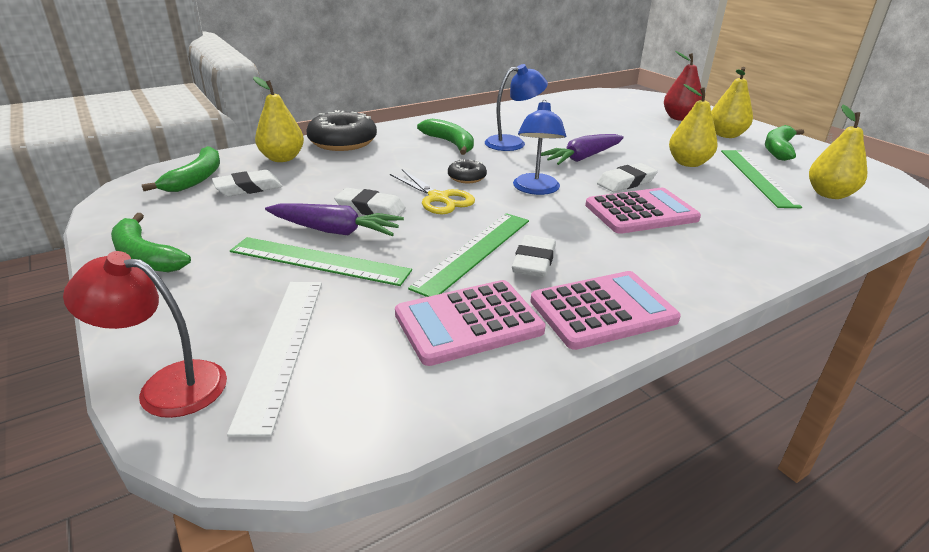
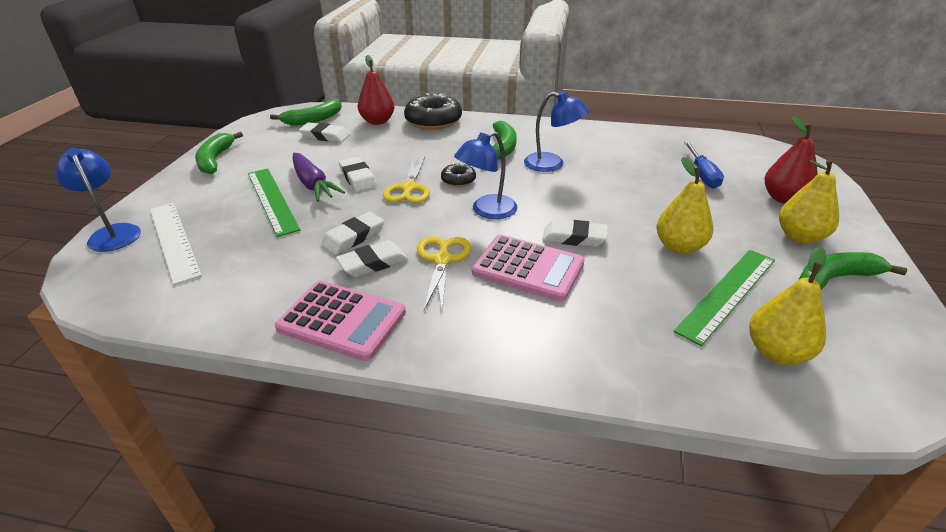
camera: 45 degrees right, 5 degrees up
red lamp [63,251,227,418] -> blue lamp [56,148,141,252]
white ruler [227,282,322,437] -> white ruler turned 75 degrees counterclockwise [150,203,202,285]
yellow pear [253,77,304,162] -> red pear [358,55,394,125]
pink calculator [395,280,546,366] -> none
green ruler [408,213,529,297] -> white eraser [321,212,384,255]
purple carrot [541,134,624,165] -> none
none -> yellow scissors [417,236,471,310]
none -> blue screwdriver [684,142,724,188]

